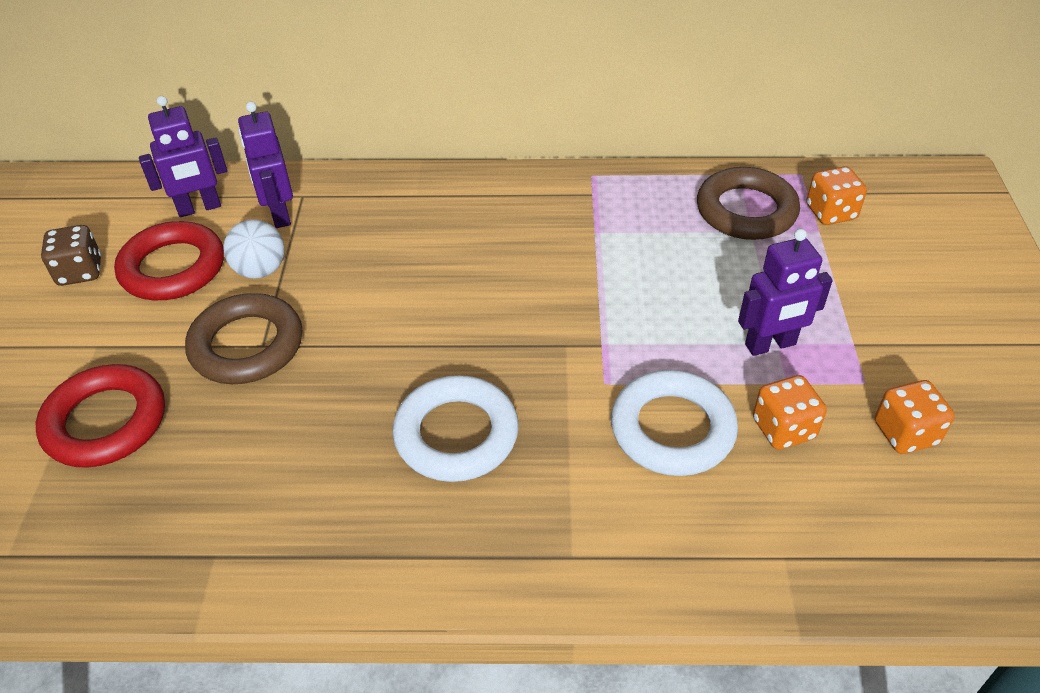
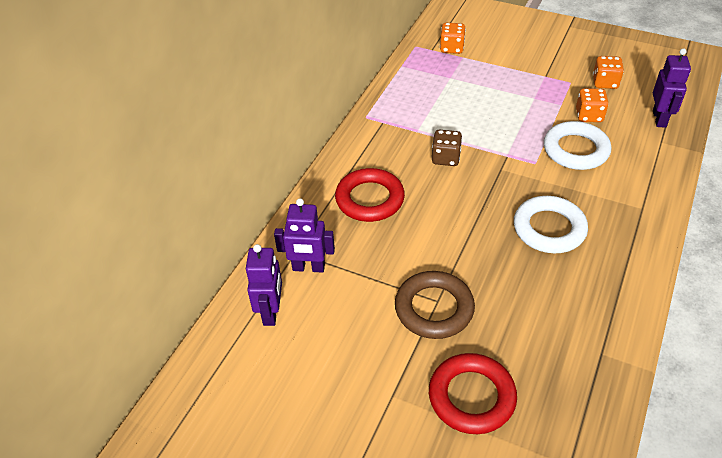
camera: 65 degrees left, 0 degrees up
brown dice [41,225,101,286] -> brown dice moved to [432,130,462,166]
red ring [114,221,224,300] -> red ring moved to [335,168,405,222]
white ball [223,219,285,279] -> none
brown ring [697,167,800,240] -> none
purple robot [738,229,833,356] -> purple robot moved to [653,48,691,128]

